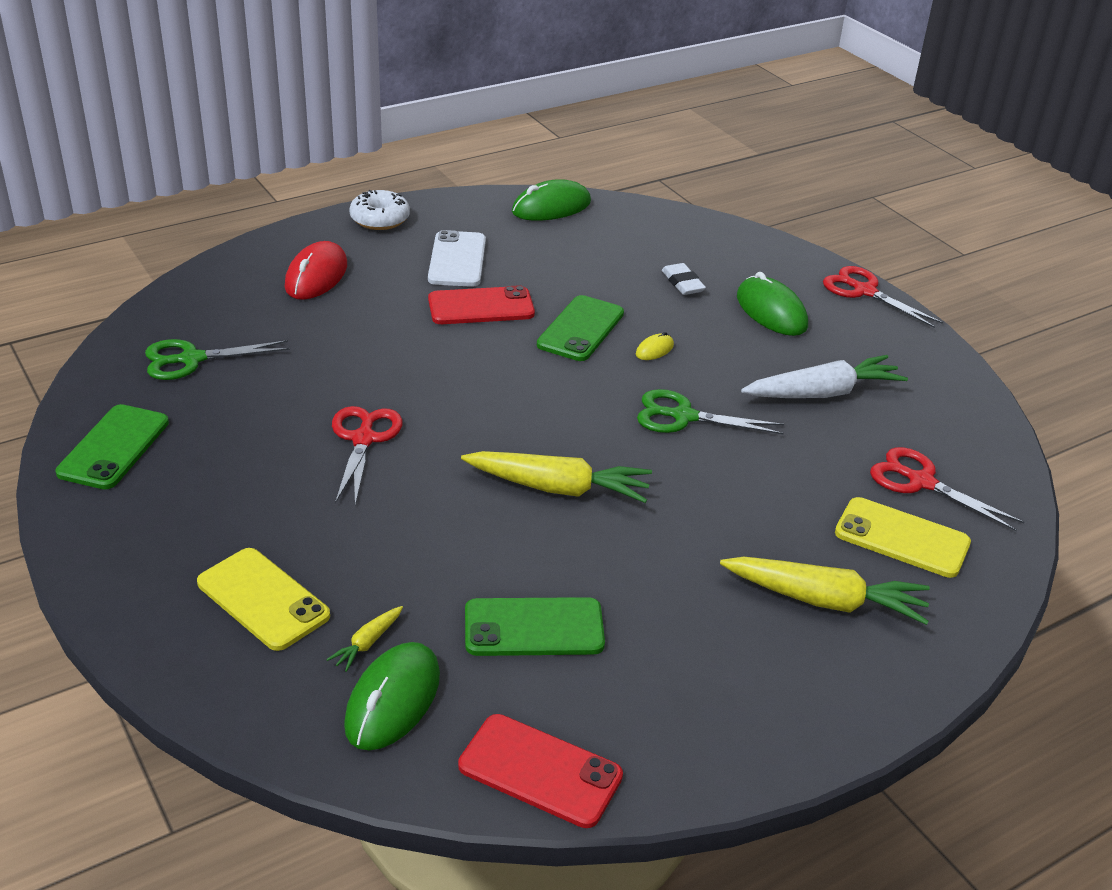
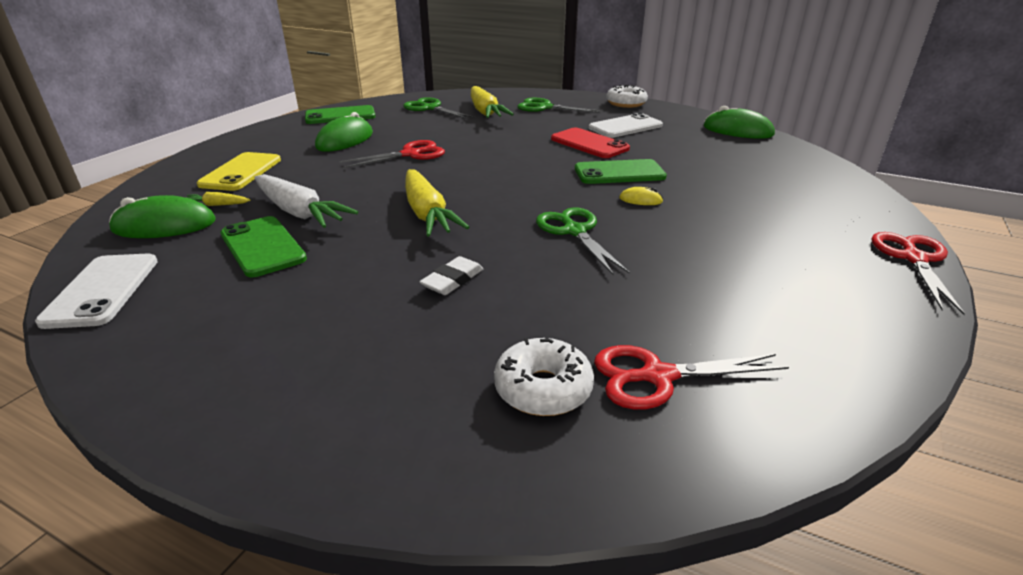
camera: 60 degrees right, 5 degrees down
red mouse [285,241,347,300] -> green scissors [518,98,602,113]
red phone [458,714,623,828] -> white phone [35,254,158,329]
white eraser [662,263,706,295] -> white eraser moved to [420,256,484,295]
yellow carrot [720,557,930,625] -> yellow carrot moved to [471,86,514,118]
green mouse [737,272,808,336] -> green mouse moved to [315,112,373,152]
white carrot [741,355,908,398] -> white carrot moved to [254,174,358,228]
yellow phone [835,497,971,578] -> white donut [494,338,594,416]
red scissors [870,447,1024,531] -> red scissors turned 105 degrees counterclockwise [594,345,789,410]

